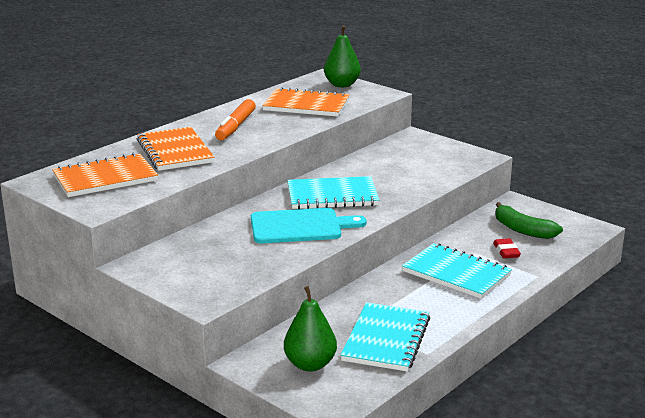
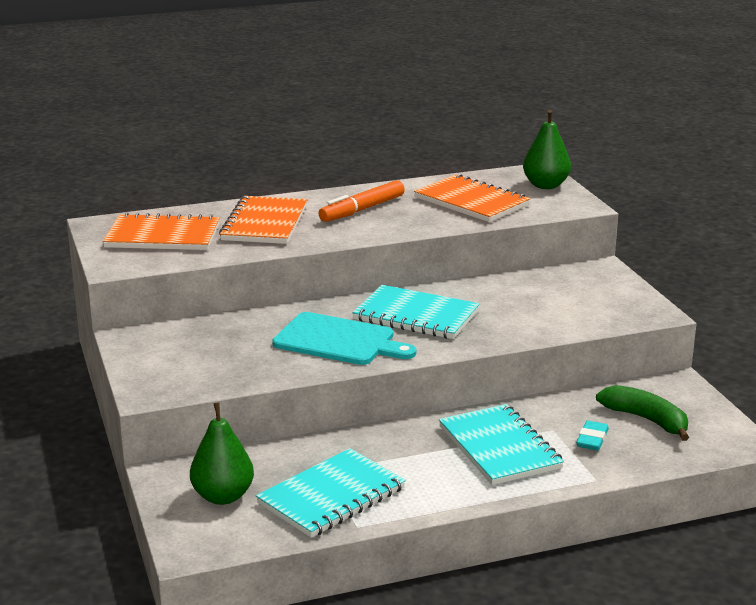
camera: 30 degrees right, 0 degrees up
red eraser [493,238,521,259] -> turquoise eraser [576,421,609,451]
green banana [495,202,563,239] -> green banana turned 150 degrees clockwise [596,385,689,441]

